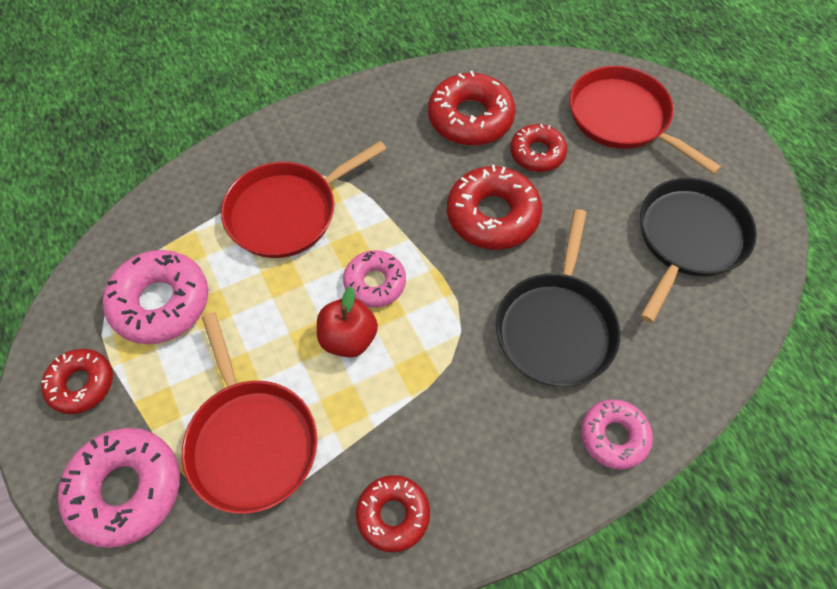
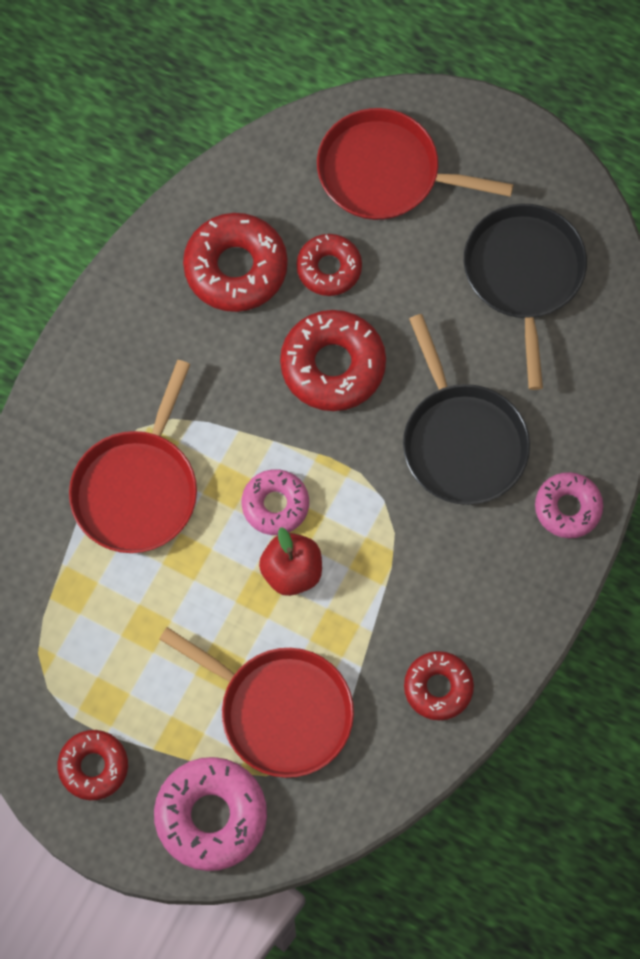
camera: 35 degrees left, 10 degrees up
pink donut [103,250,208,344] -> none

